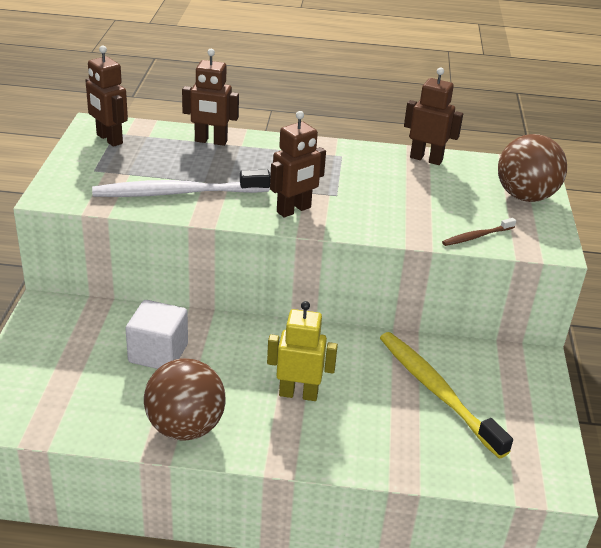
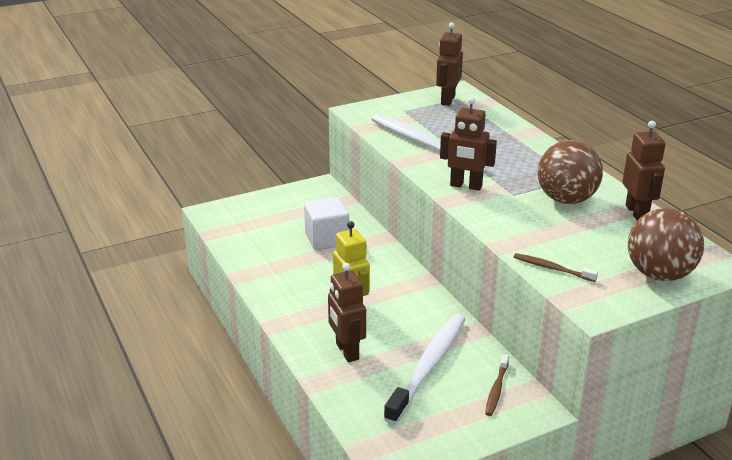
camera: 60 degrees right, 5 degrees down
brown ball [144,358,226,441] -> brown ball moved to [538,140,603,204]
brown robot [182,49,239,146] -> brown robot moved to [328,263,366,362]
yellow toothbrush [380,332,513,458] -> white toothbrush [384,314,465,424]
none -> brown toothbrush [485,354,509,416]

